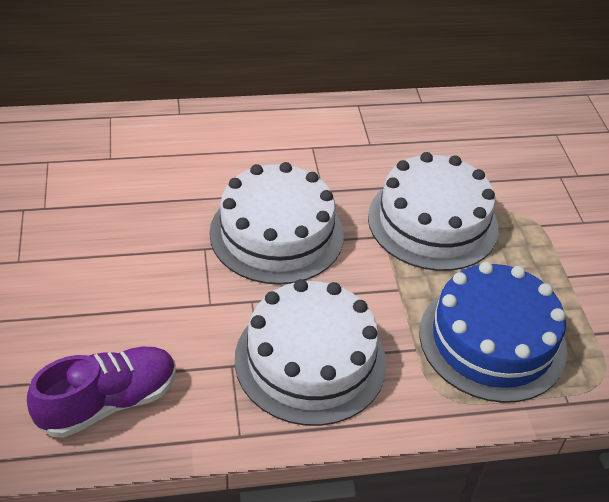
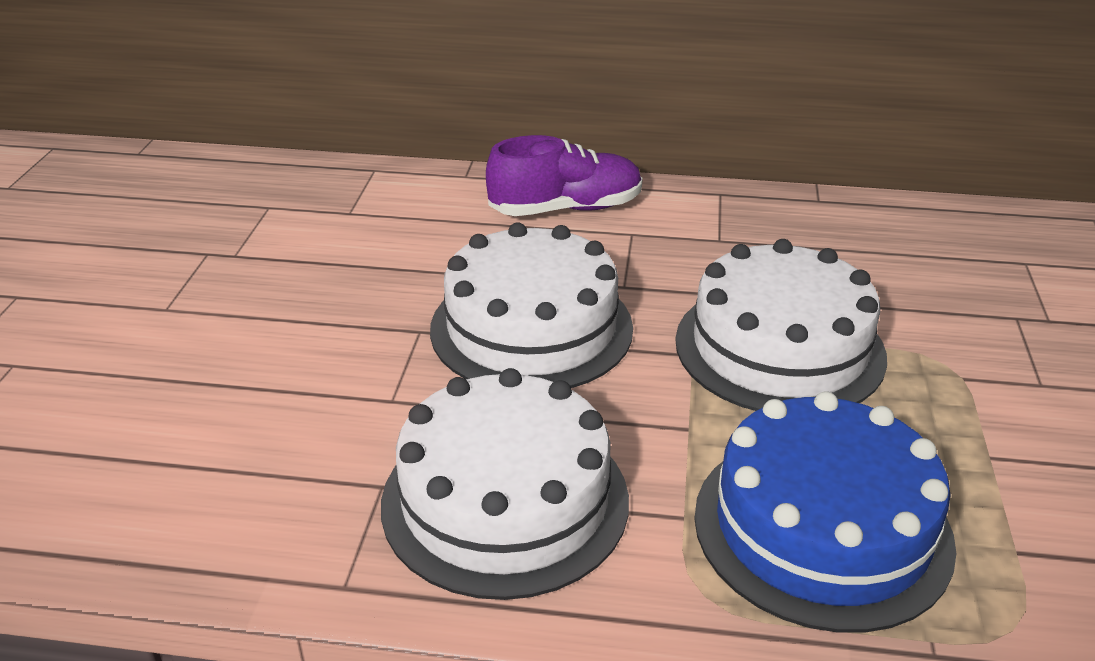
camera: 20 degrees right, 10 degrees down
purple shoe [27,347,176,438] -> purple shoe moved to [486,135,643,216]

